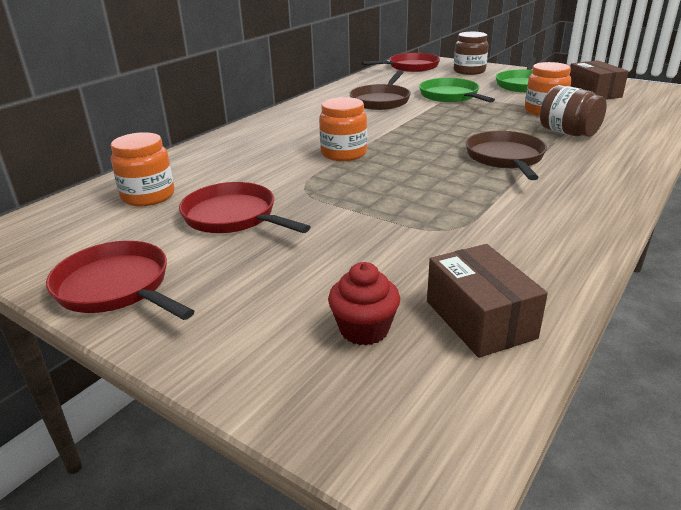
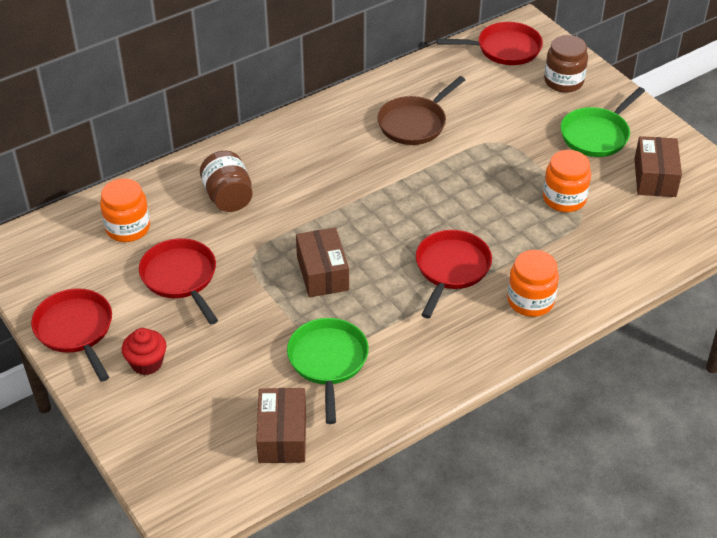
camera: 20 degrees right, 15 degrees up
orange jar [319,97,367,161] -> orange jar moved to [507,250,559,317]
red cupcake [328,262,400,346] -> red cupcake moved to [122,328,166,375]
green pan [419,78,495,103] -> green pan moved to [287,318,369,424]
brown pan [466,131,547,180] -> red pan [416,230,492,318]
brown jar [540,85,607,137] -> brown jar moved to [200,151,253,212]
none -> brown box [296,227,349,297]

